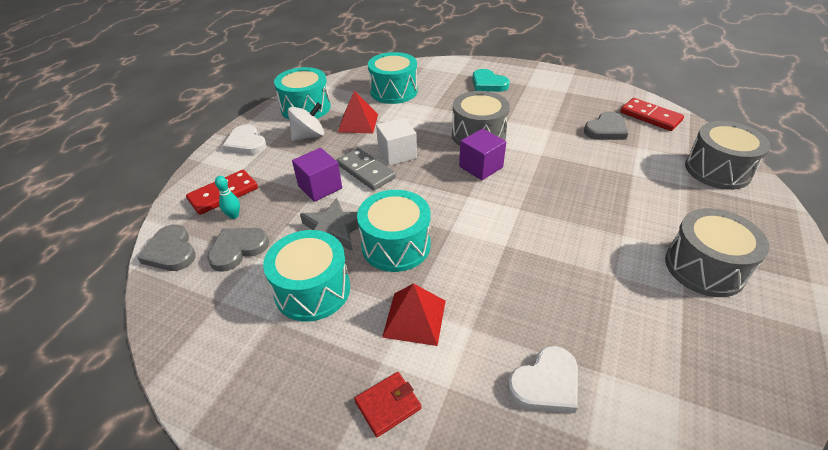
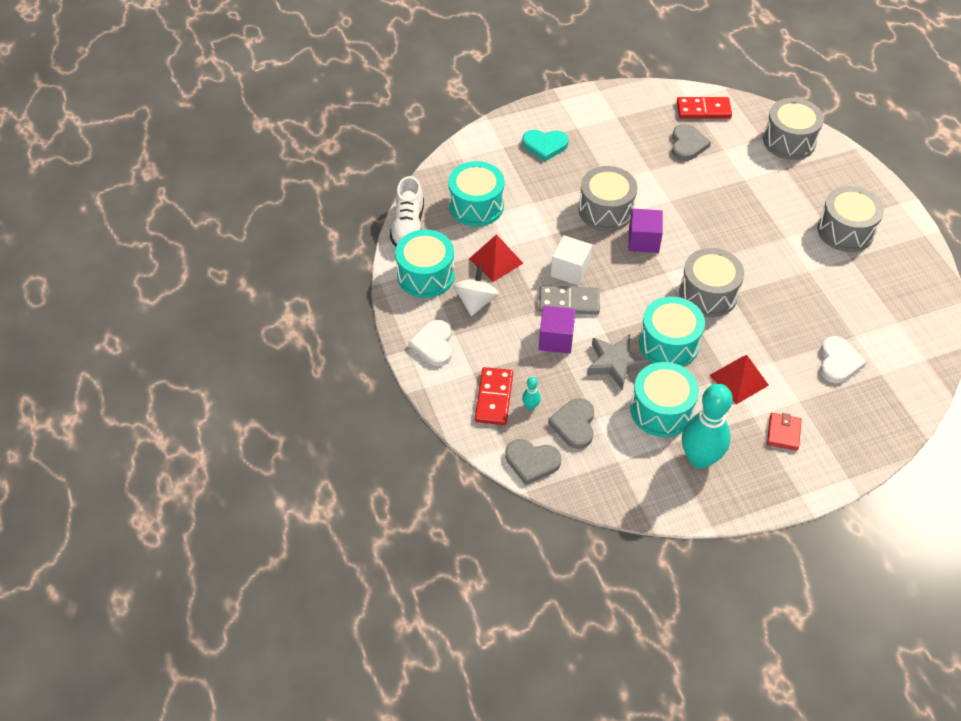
camera: 45 degrees left, 10 degrees up
white heart [222,124,267,155] -> white heart turned 75 degrees clockwise [408,320,452,366]
none -> white shoe [390,176,424,247]
none -> grey drum [679,248,744,317]
none -> turquoise bowling pin [682,384,733,469]

